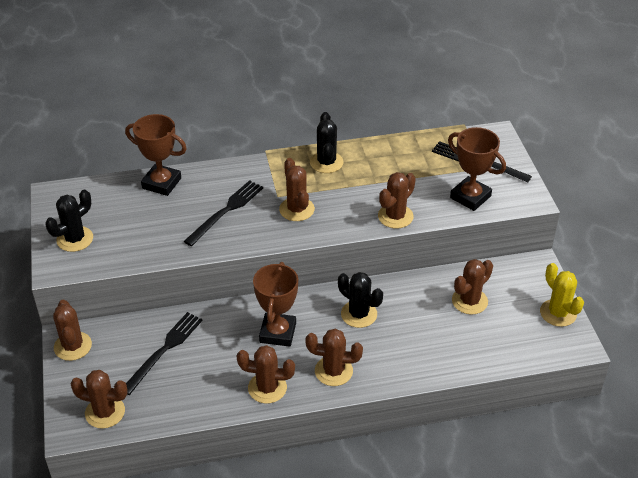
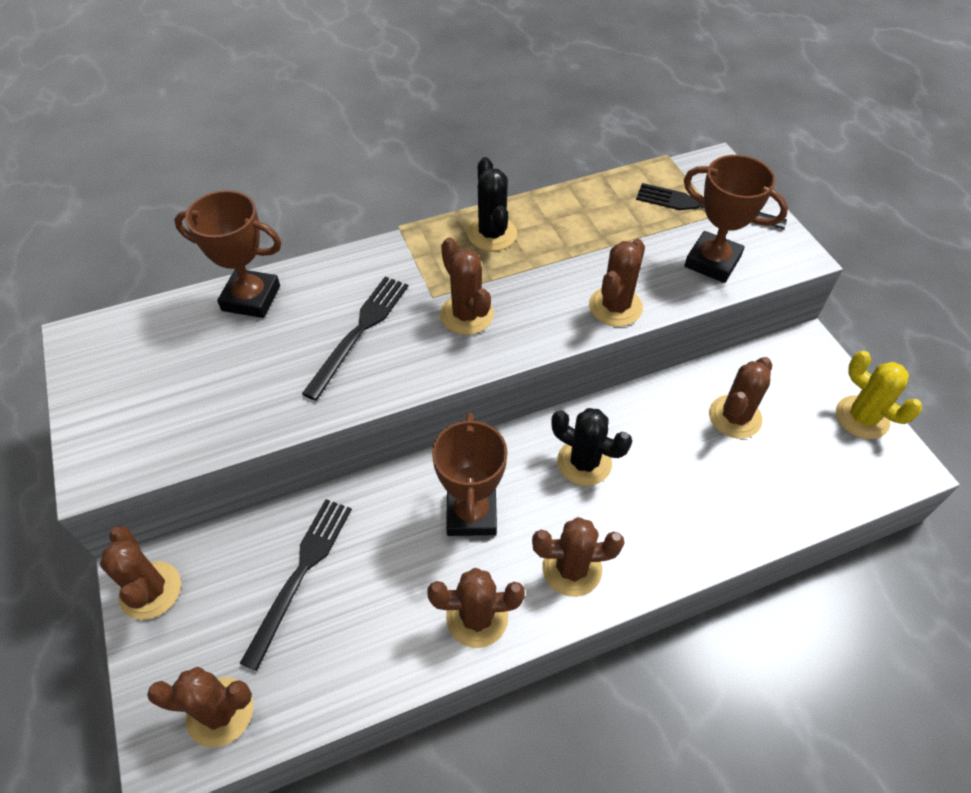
camera: 10 degrees left, 10 degrees up
black cactus [45,190,93,252] -> none

